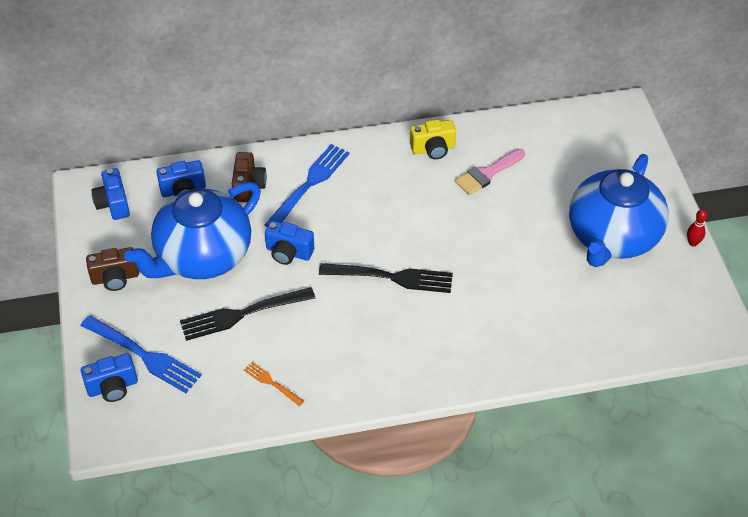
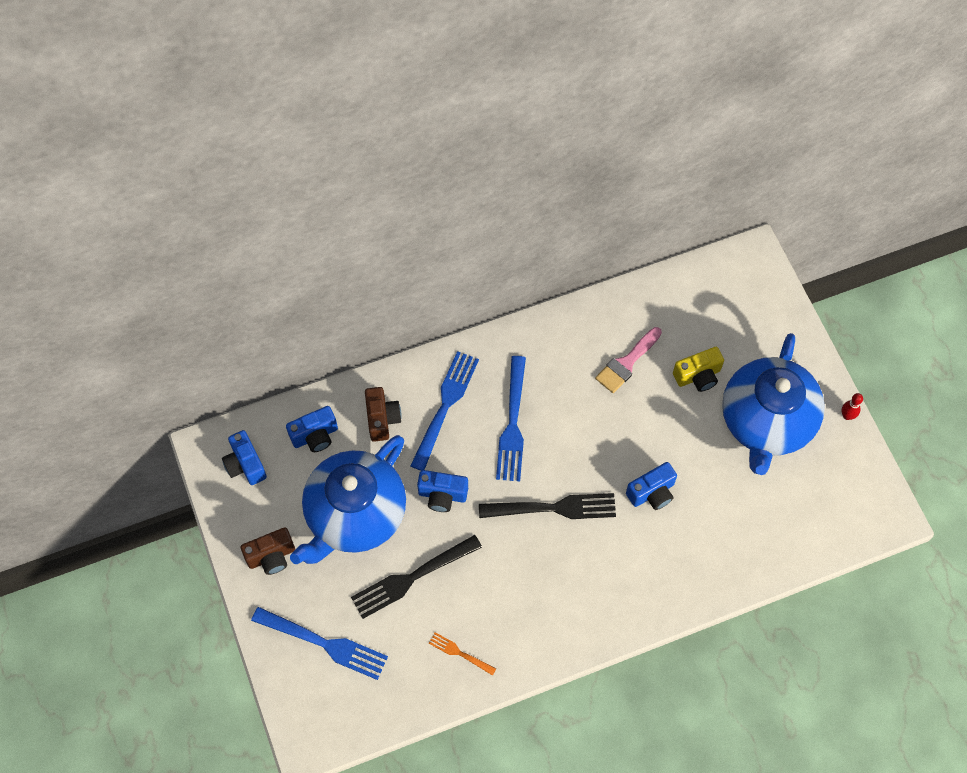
camera: 10 degrees left, 15 degrees up
blue camera [81,353,138,402] -> blue camera moved to [626,462,677,510]
yellow camera [410,119,456,159] -> yellow camera moved to [673,347,724,392]
none -> blue fork [496,356,526,481]

